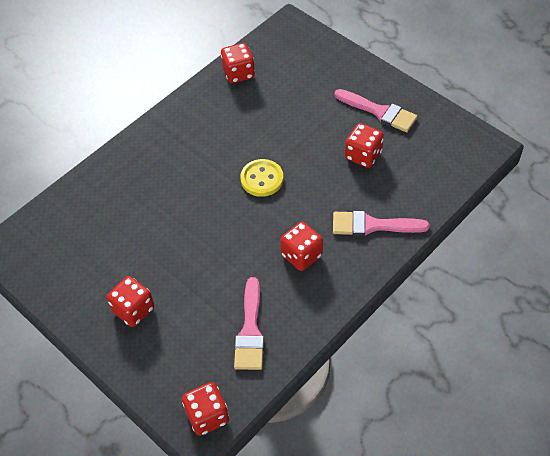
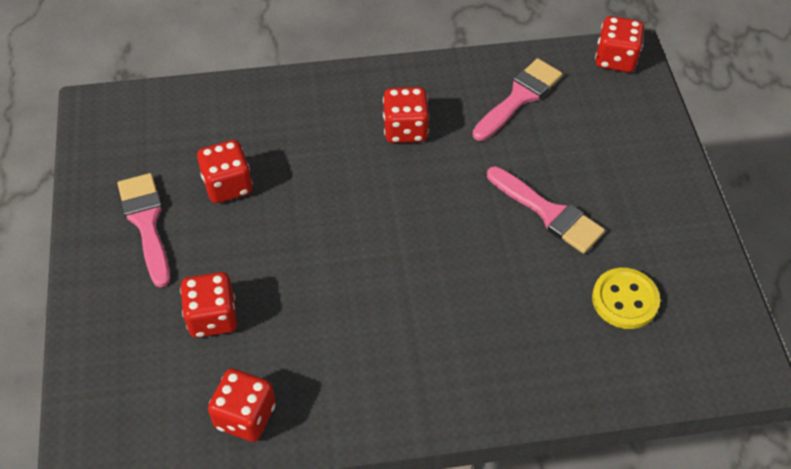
camera: 145 degrees left, 0 degrees up
red dice [107,276,154,327] -> red dice moved to [180,272,237,338]
yellow button [240,159,283,197] -> yellow button moved to [592,268,660,329]
pink brush [333,211,430,236] -> pink brush moved to [487,166,605,254]

